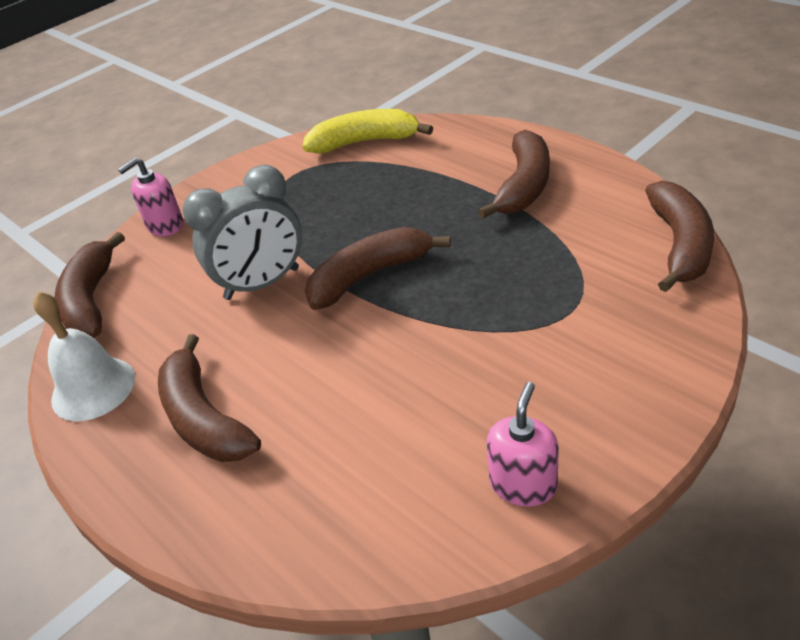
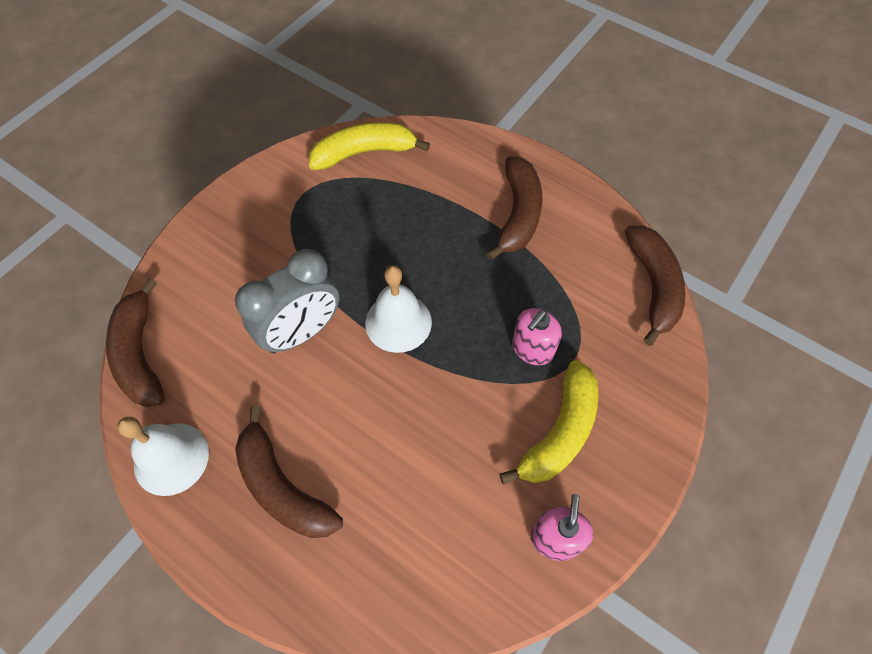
camera: 15 degrees left, 20 degrees up
pink soap dispenser [118,158,183,236] -> pink soap dispenser moved to [512,308,562,365]
brown banana [305,227,451,310] -> white bell [365,265,432,353]
none -> yellow banana [500,360,598,485]

